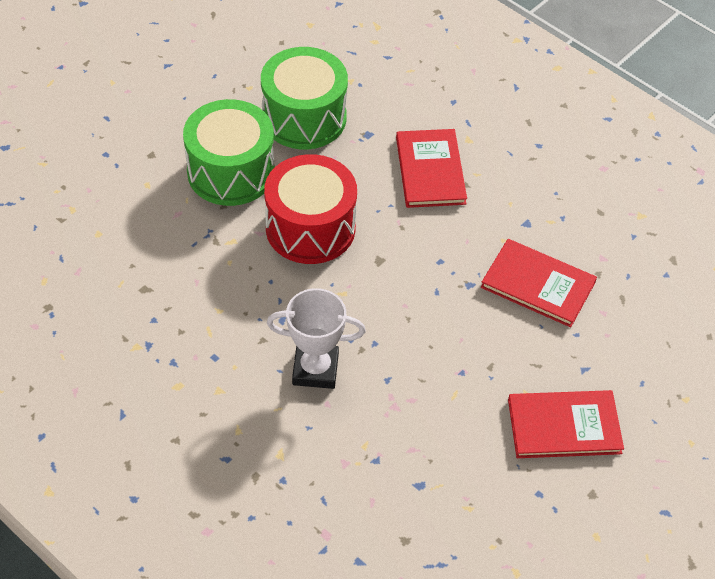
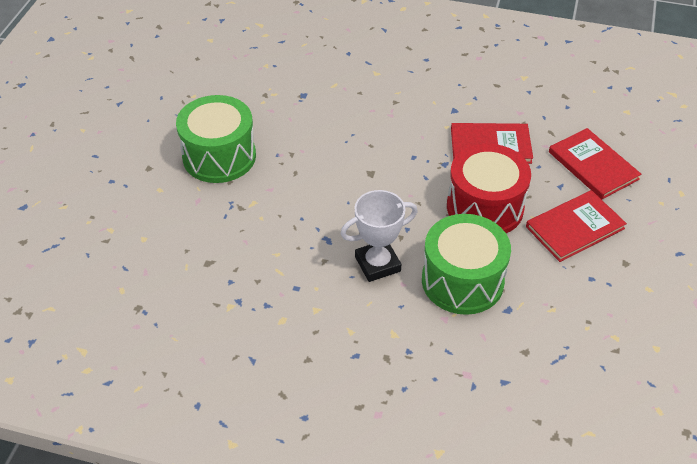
camera: 25 degrees left, 5 degrees down
green drum [261,47,348,149] -> green drum moved to [422,214,511,315]
red drum [264,154,357,264] -> red drum moved to [447,144,531,233]
red book [396,129,467,208] -> red book moved to [549,128,641,199]

